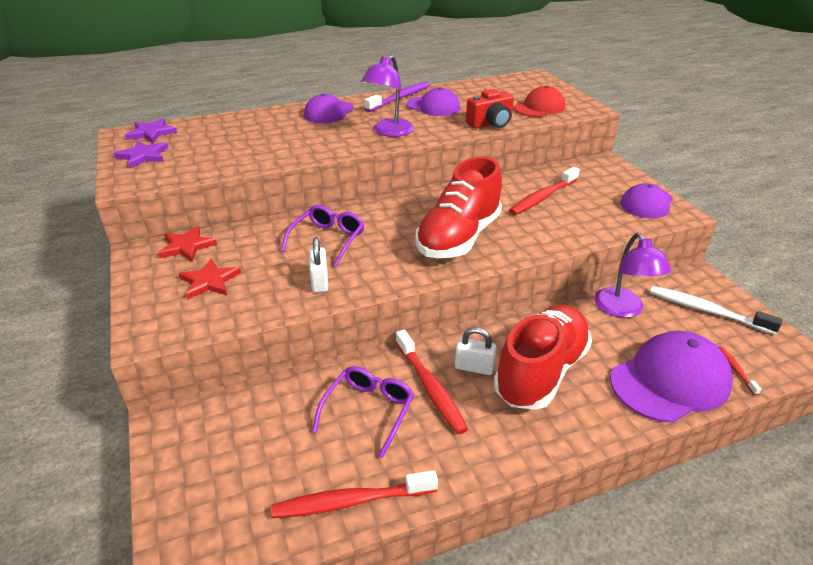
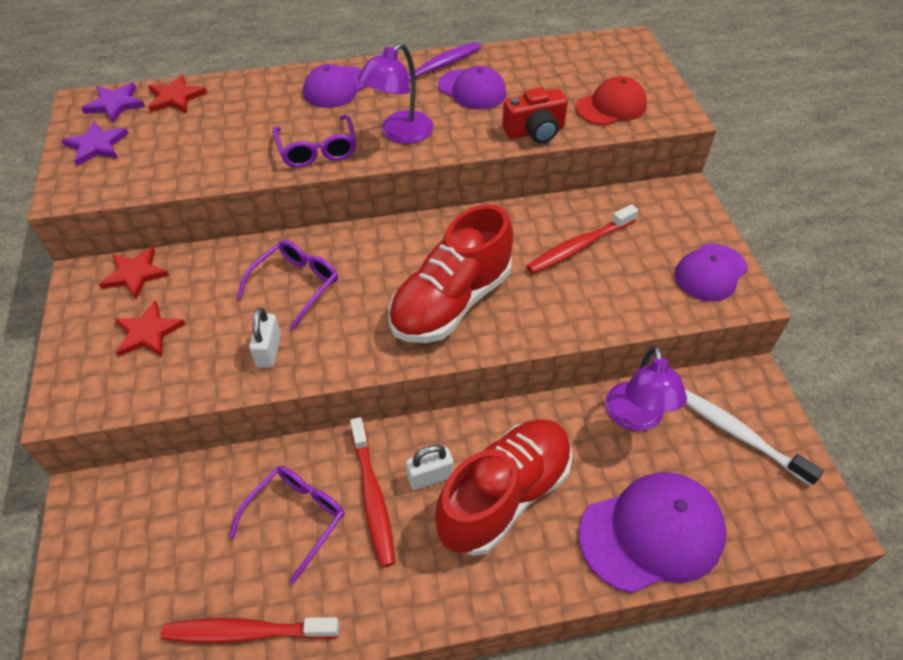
camera: 10 degrees right, 15 degrees up
white padlock [455,327,497,375] -> white padlock turned 45 degrees counterclockwise [406,445,453,490]
red toothbrush [719,346,762,395] -> none
none -> red star [148,75,207,114]
none -> purple glasses [273,115,356,168]

